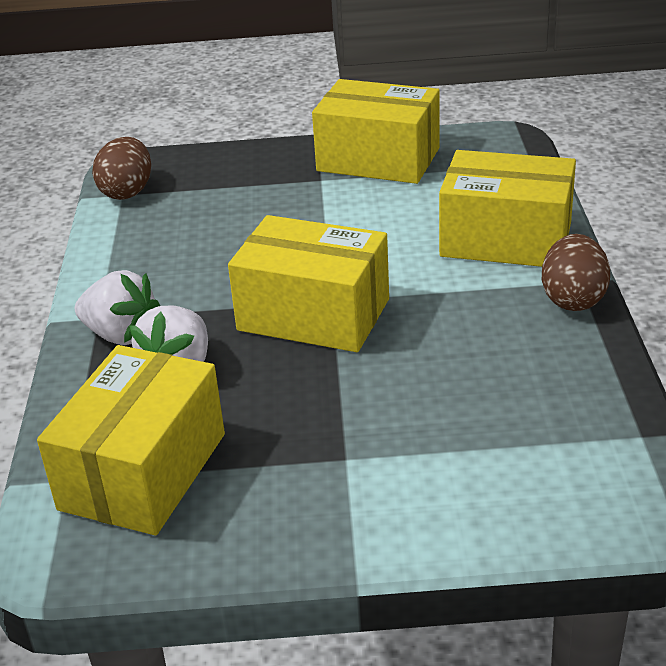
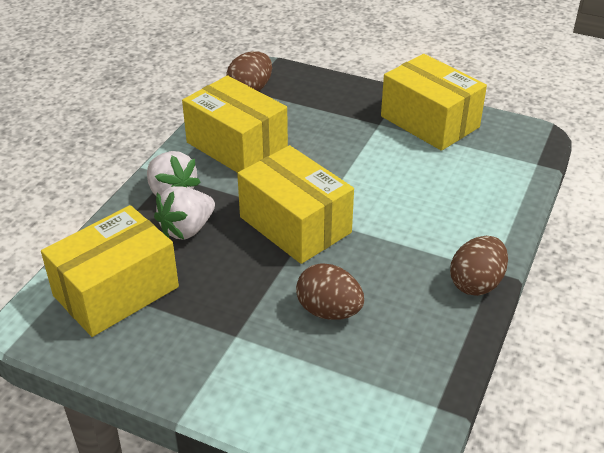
camera: 25 degrees right, 5 degrees up
yellow box [439,150,576,267] -> yellow box moved to [182,75,288,173]
none -> brown egg [296,263,364,320]

